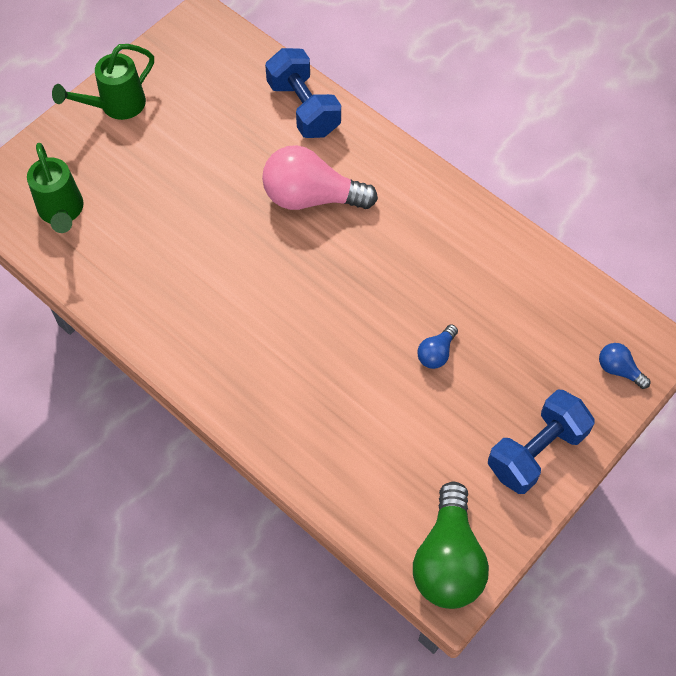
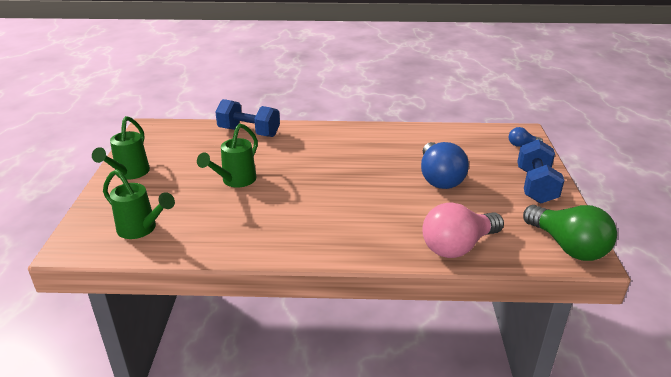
camera: 40 degrees left, 30 degrees down
pink light bulb [262,145,378,210] -> pink light bulb moved to [422,202,504,258]
blue light bulb [417,324,458,369] -> blue light bulb [421,142,469,189], size x2.14
none -> green watering can [197,123,258,187]

